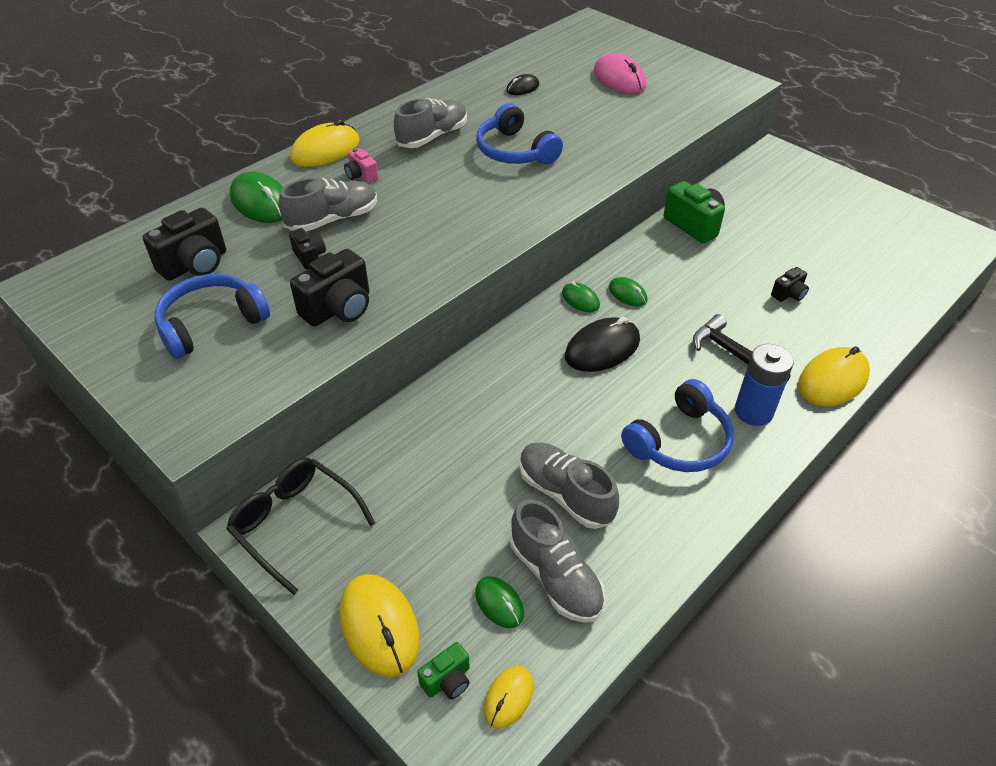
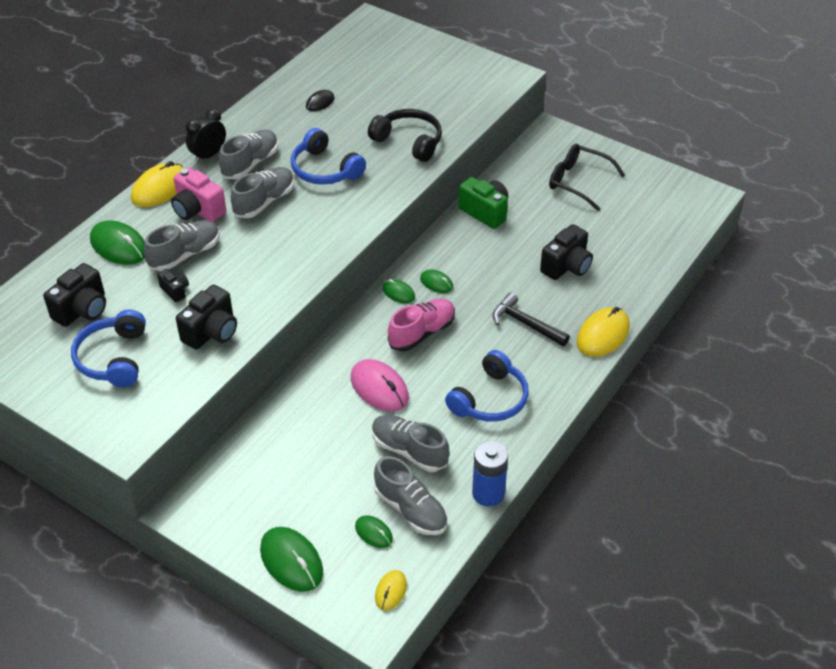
camera: 10 degrees left, 0 degrees up
blue headphones [155,274,270,359] -> blue headphones turned 45 degrees counterclockwise [71,309,146,387]
black glasses [226,458,375,595] -> black glasses moved to [549,144,625,211]
yellow mouse [339,574,420,677] -> green mouse [260,527,323,592]
pink camera [344,148,378,183] -> pink camera [171,167,226,222], size x1.83
green camera [417,642,470,699] -> none
black mouse [565,317,640,372] -> pink shoe [388,299,455,351]
pink mouse [594,53,647,94] -> pink mouse moved to [351,359,409,412]
blue battery [735,344,794,426] -> blue battery moved to [472,441,508,506]
black camera [771,267,809,302] -> black camera [540,224,593,280], size x1.83
none -> black clock [186,108,226,163]
none -> grey shoe [230,167,294,218]
none -> black headphones [368,109,442,162]

